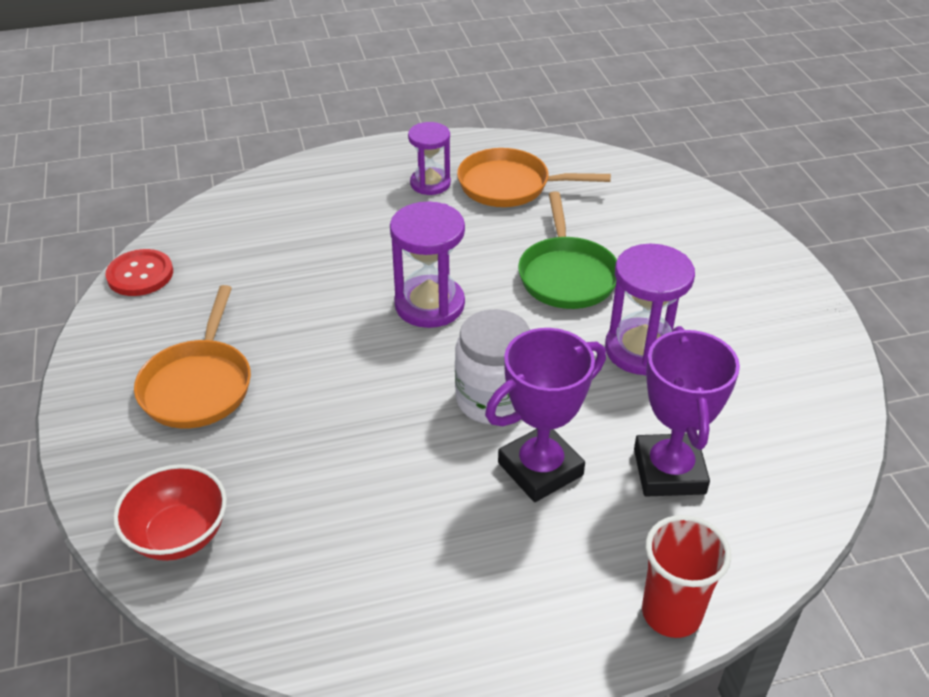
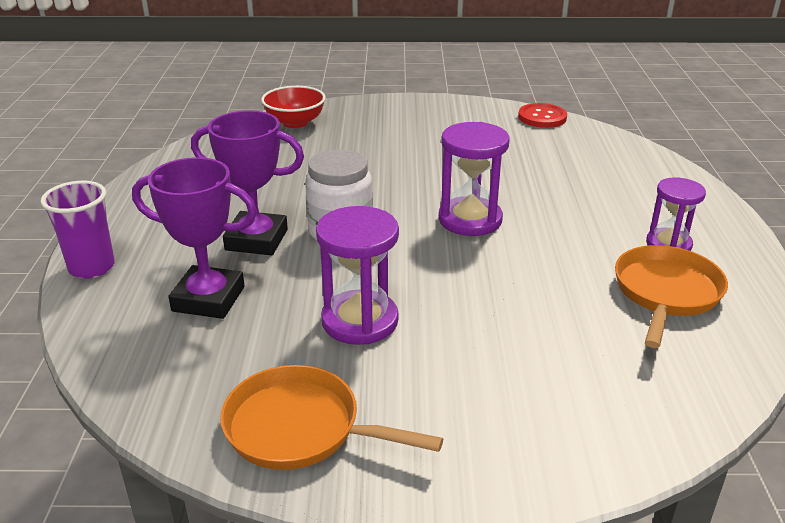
camera: 105 degrees right, 10 degrees down
orange pan [134,285,251,428] -> orange pan moved to [220,365,443,470]
purple trophy [485,328,606,502] -> purple trophy turned 60 degrees counterclockwise [191,111,304,255]
green pan [518,191,617,309] -> none
red cup [642,515,731,638] -> purple cup [41,181,115,279]

